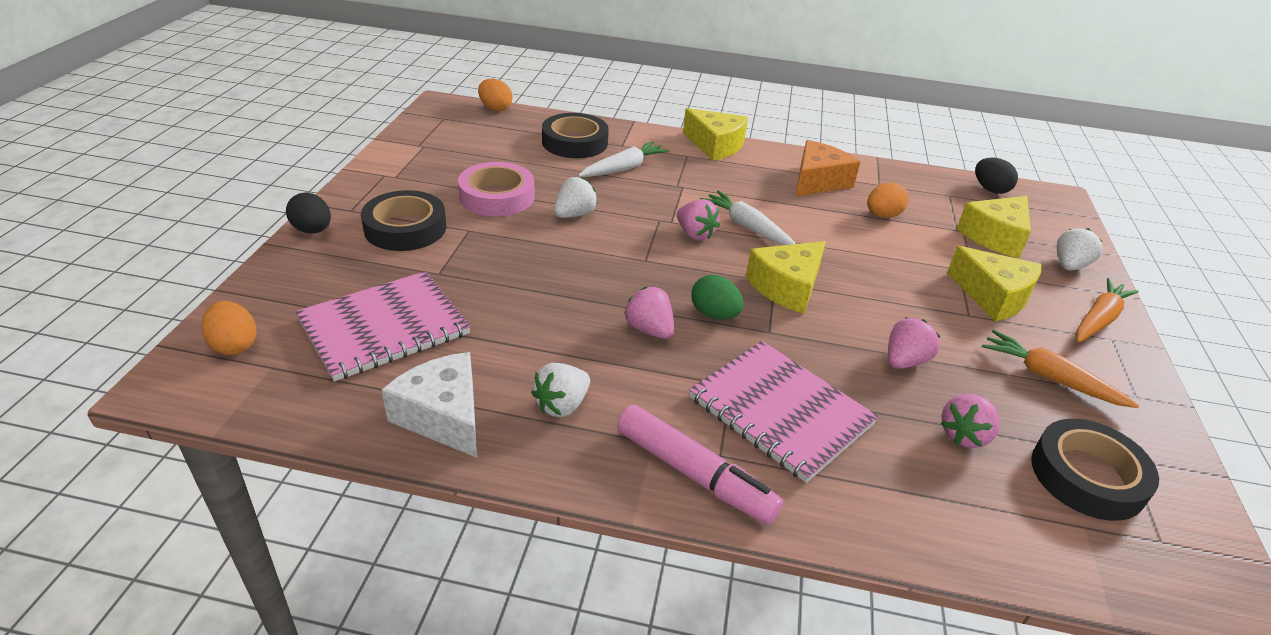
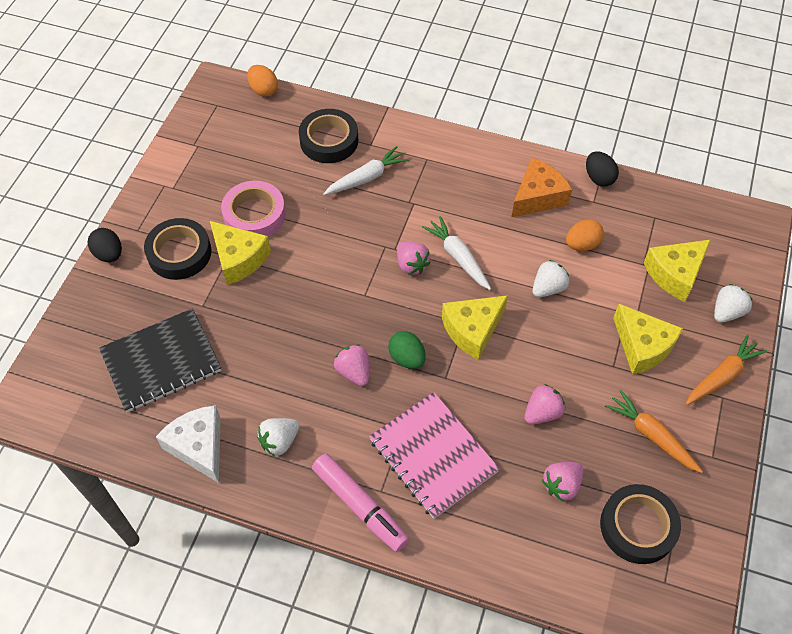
camera: 10 degrees right, 20 degrees up
orange egg [202,301,257,355] -> none
pink notebook [295,271,470,381] -> black notebook [99,308,221,412]
white strawberry [554,177,598,218] -> white strawberry moved to [532,260,569,297]
yellow cheese [683,108,748,161] -> yellow cheese moved to [210,221,271,285]
black egg [975,158,1018,194] -> black egg moved to [586,151,619,187]

